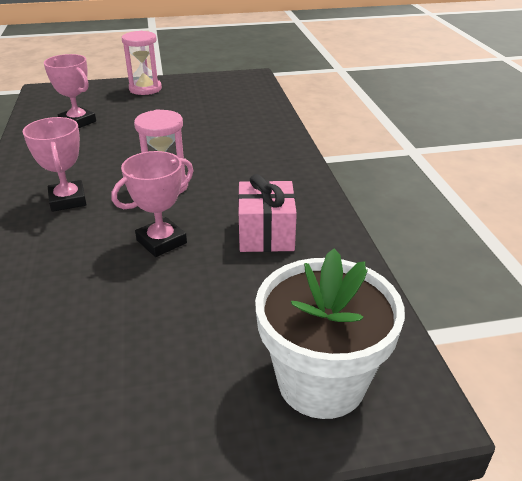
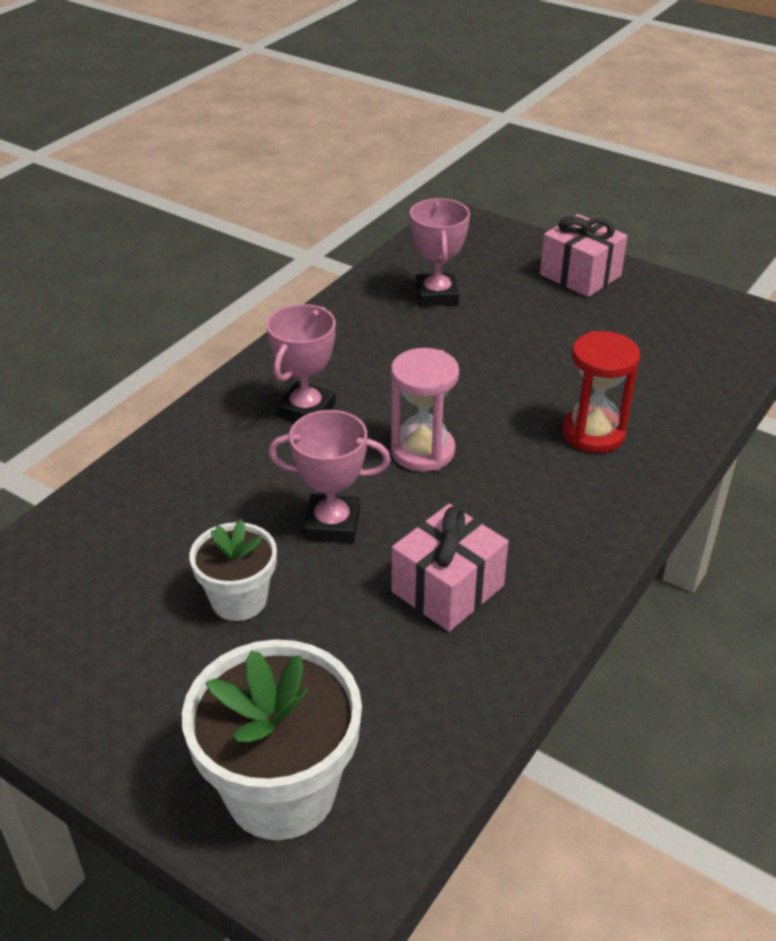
camera: 45 degrees right, 5 degrees up
pink hourglass [122,31,162,95] -> pink gift [540,214,628,297]
none -> white flower pot [189,519,277,621]
none -> red hourglass [562,331,640,453]

